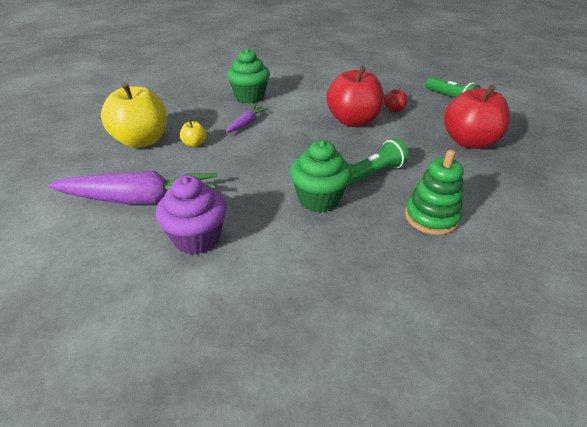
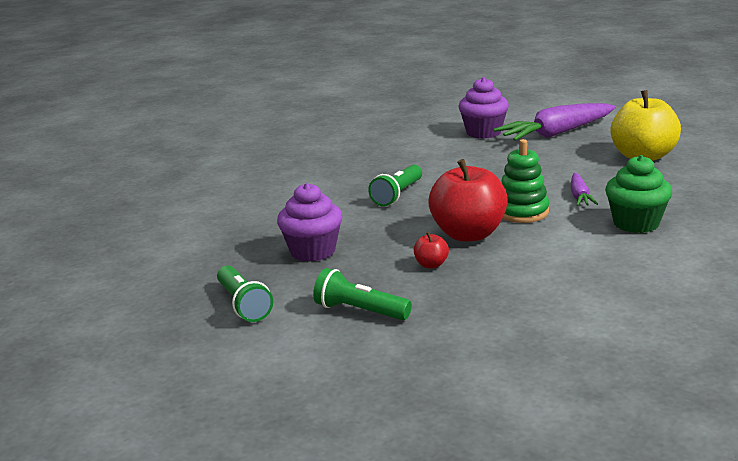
camera: 155 degrees right, 15 degrees down
yellow apple [180,119,207,147] -> none
green cupcake [290,140,352,213] -> none
green stacking toy [405,150,464,235] -> green stacking toy moved to [501,139,549,223]
red apple [444,85,510,149] -> purple cupcake [277,183,342,262]
none -> green flashlight [217,265,273,322]

